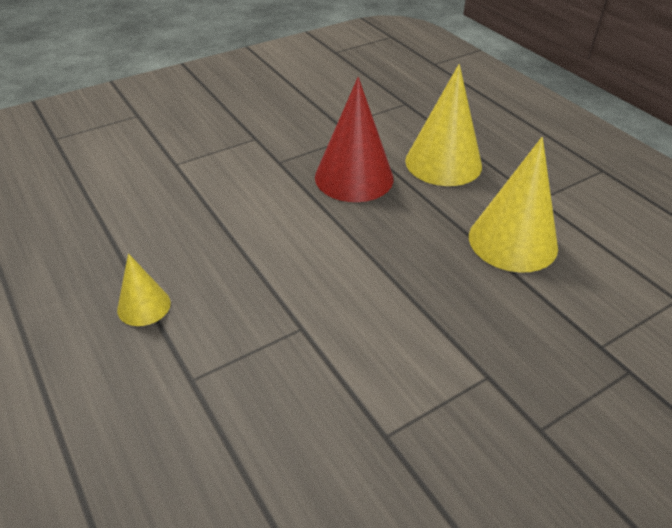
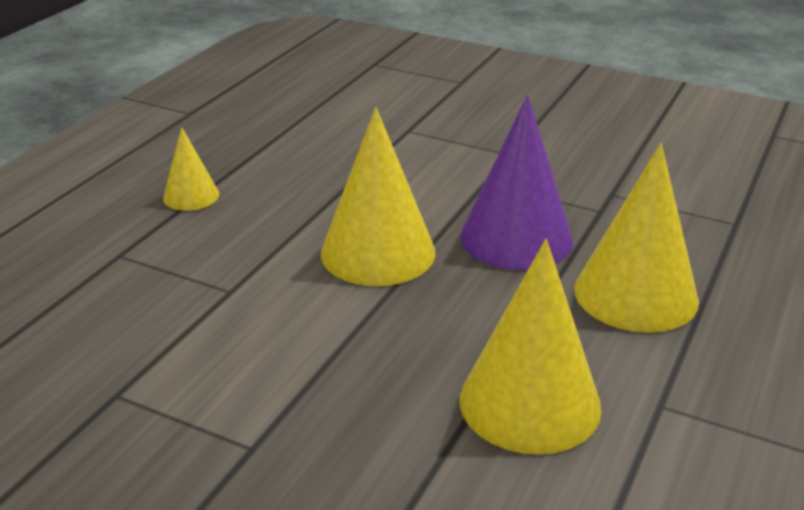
camera: 60 degrees right, 10 degrees down
red cone [315,77,393,202] -> purple cone [460,95,573,271]
none -> yellow cone [321,107,436,286]

